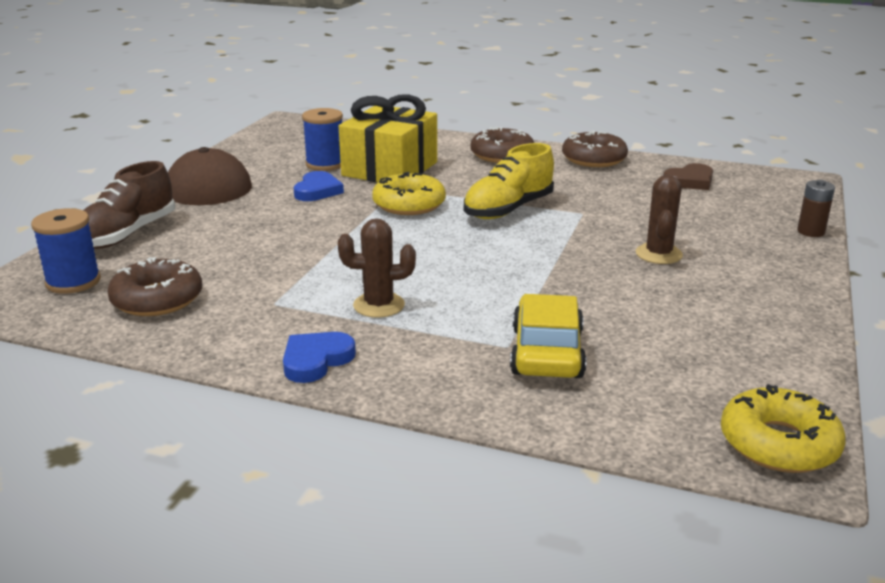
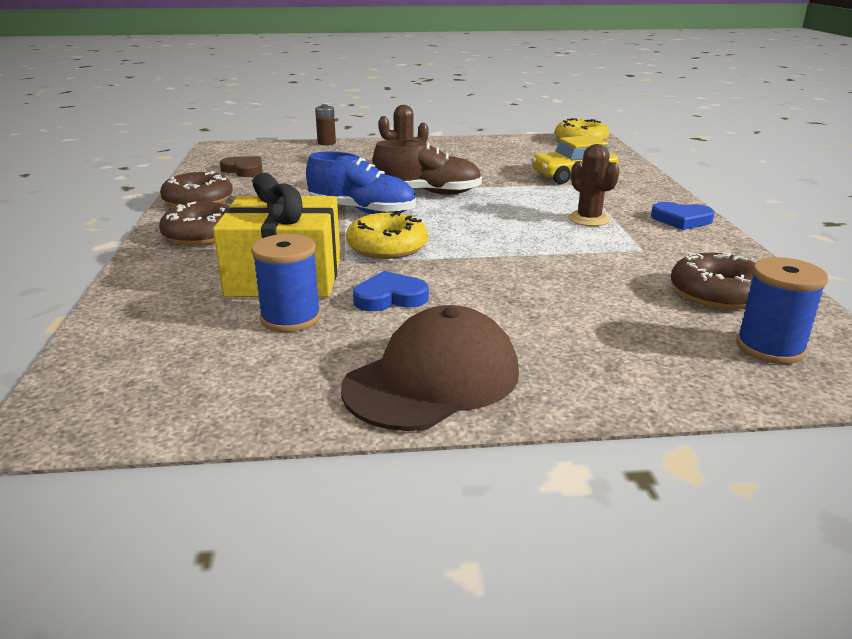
camera: 115 degrees left, 0 degrees up
brown shoe [83,161,175,249] -> brown shoe moved to [373,139,482,195]
yellow shoe [464,143,554,219] -> blue shoe [306,152,416,214]

